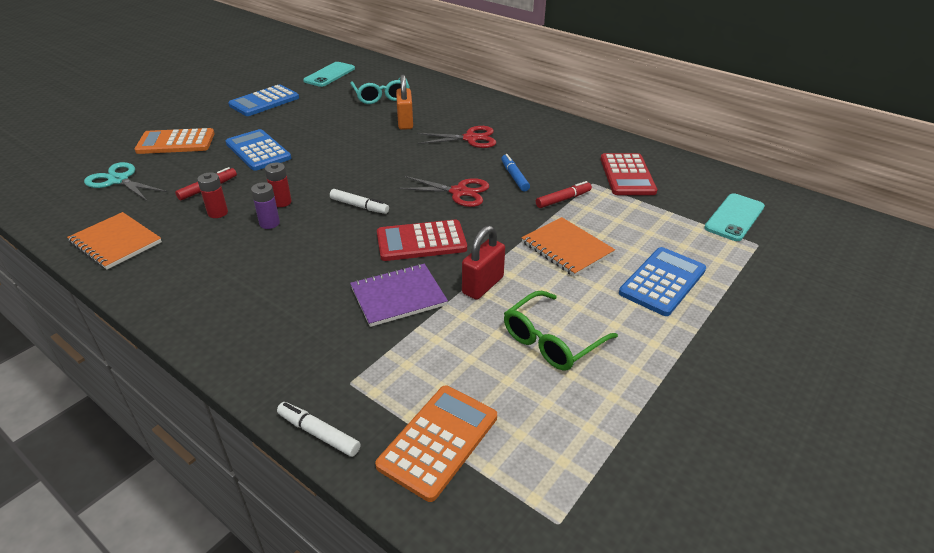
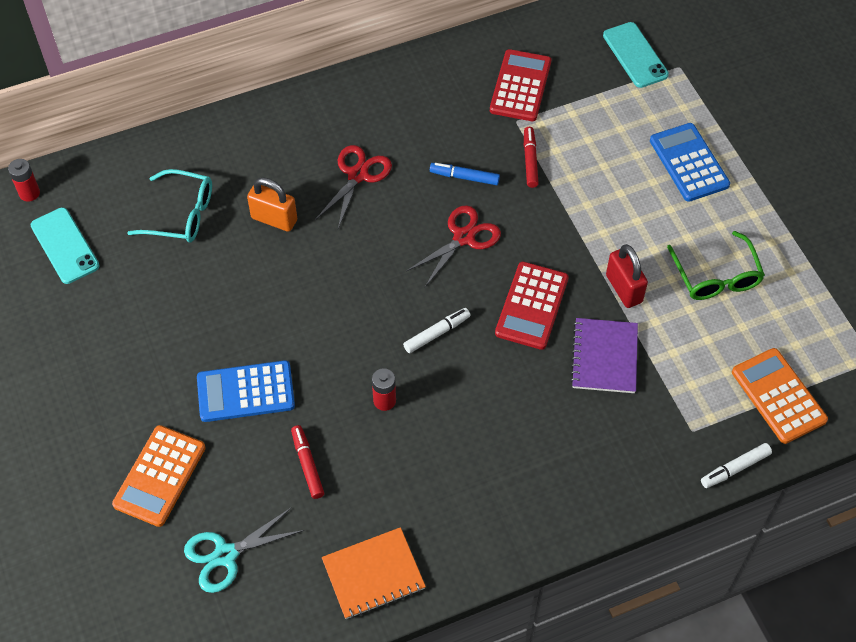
camera: 60 degrees left, 20 degrees up
red battery [197,172,228,218] -> red battery moved to [8,159,40,202]
blue calculator [228,85,299,116] -> none
purple battery [251,182,280,229] -> none
orange notebook [522,217,615,277] -> none
red calculator [600,153,657,195] -> red calculator turned 105 degrees counterclockwise [490,49,551,121]

